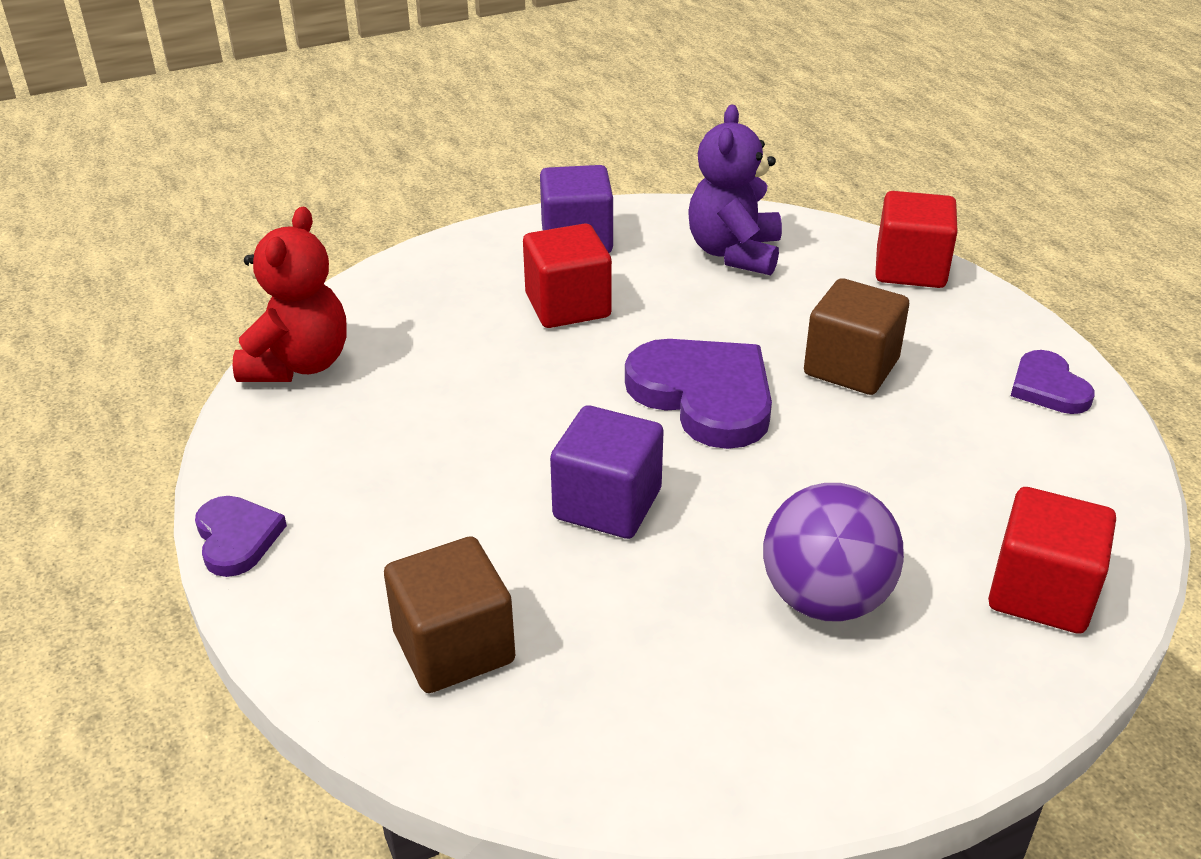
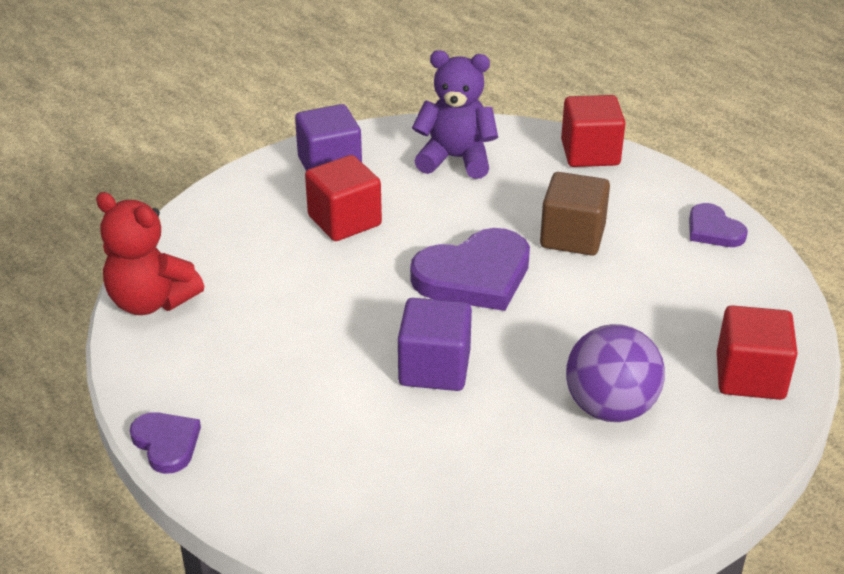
camera: 15 degrees left, 0 degrees up
red teddy bear [233,207,347,382] -> red teddy bear turned 120 degrees clockwise [96,192,204,315]
brown cube [384,536,515,693] -> none
purple heart [625,339,772,449] -> purple heart turned 120 degrees clockwise [410,228,530,311]
purple teddy bear [688,105,782,275] -> purple teddy bear turned 105 degrees clockwise [412,50,498,179]

